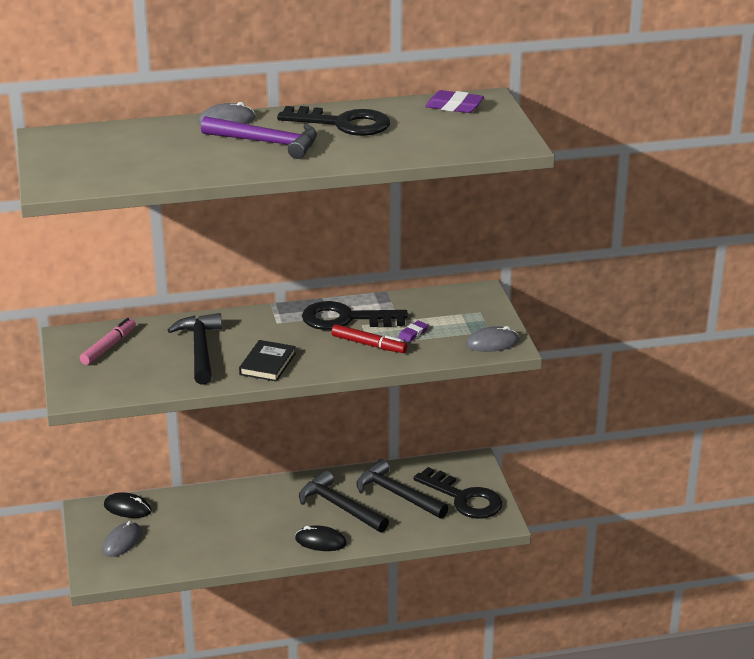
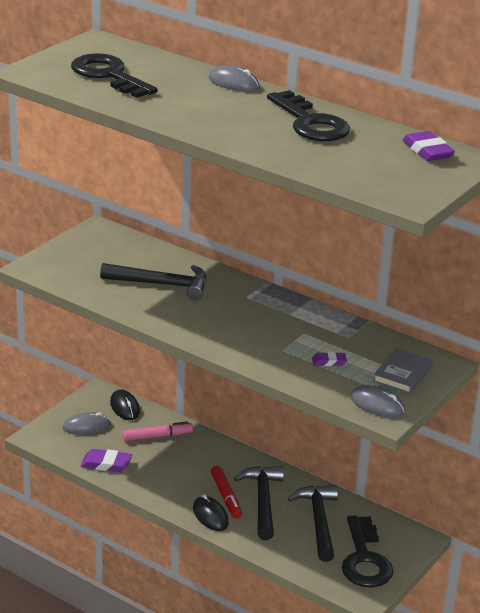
camera: 45 degrees right, 0 degrees up
pink marker [80,318,136,365] -> pink marker moved to [122,421,193,441]
black hammer [167,313,222,385] -> black hammer turned 60 degrees clockwise [100,263,206,300]
purple hammer [201,116,317,159] -> none
black book [239,340,296,382] -> none
black key [302,301,408,330] -> black key moved to [71,53,158,98]
red marker [331,324,407,353] -> red marker moved to [211,466,242,519]
none -> purple eraser [81,449,132,472]
none -> grey book [373,348,433,394]

